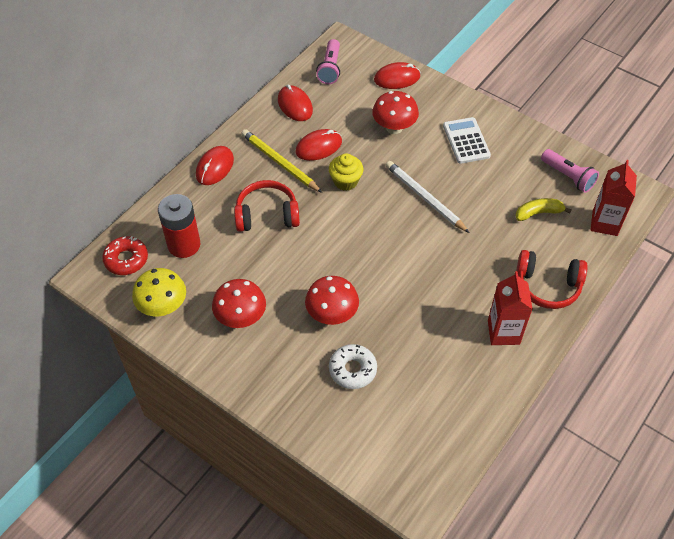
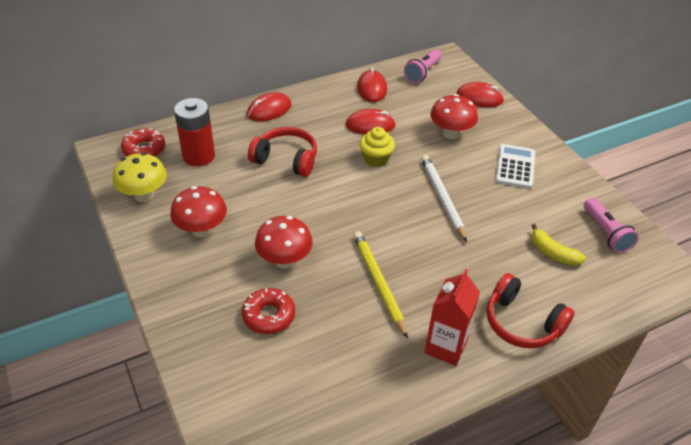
camera: 25 degrees right, 10 degrees down
yellow pencil [241,129,322,193] -> yellow pencil moved to [353,231,408,339]
white donut [329,344,377,389] -> red donut [242,288,295,334]
yellow banana [515,198,572,221] -> yellow banana turned 150 degrees counterclockwise [531,224,586,266]
red carton [590,160,637,236] -> none

